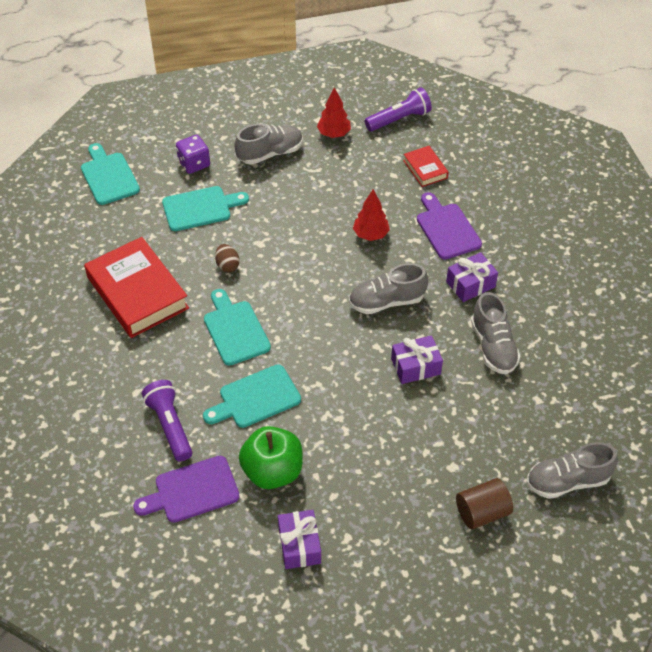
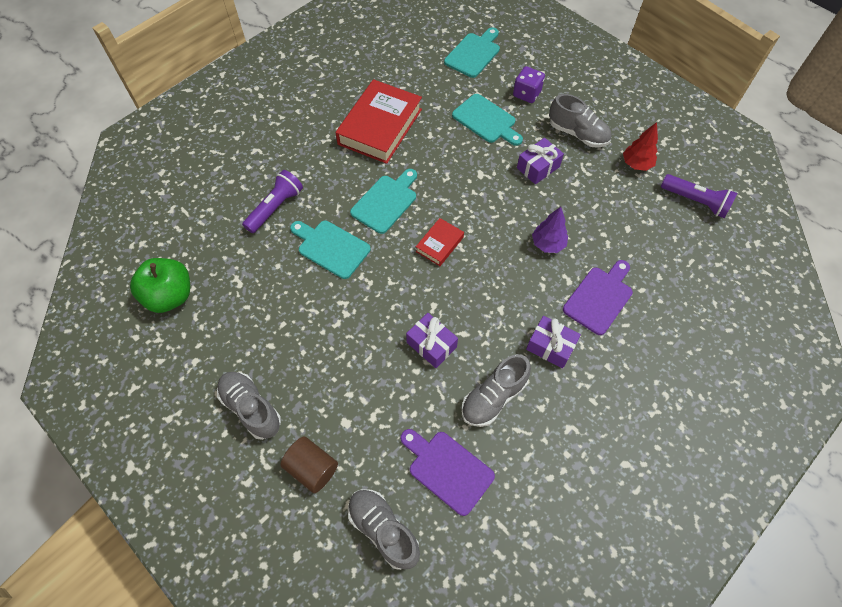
camera: 60 degrees right, 10 degrees up
purple cutting board [133,456,240,523] -> purple cutting board moved to [401,429,495,516]
brown egg [215,244,240,272] -> none
green apple [239,426,303,489] -> green apple moved to [130,258,190,313]
purple gift [278,510,321,569] -> purple gift moved to [517,138,564,184]
grey shoe [349,263,428,314] -> grey shoe moved to [217,372,281,440]
red tree [353,189,390,241] -> purple tree [532,207,568,253]
red book [403,146,449,187] -> red book moved to [416,218,464,266]

